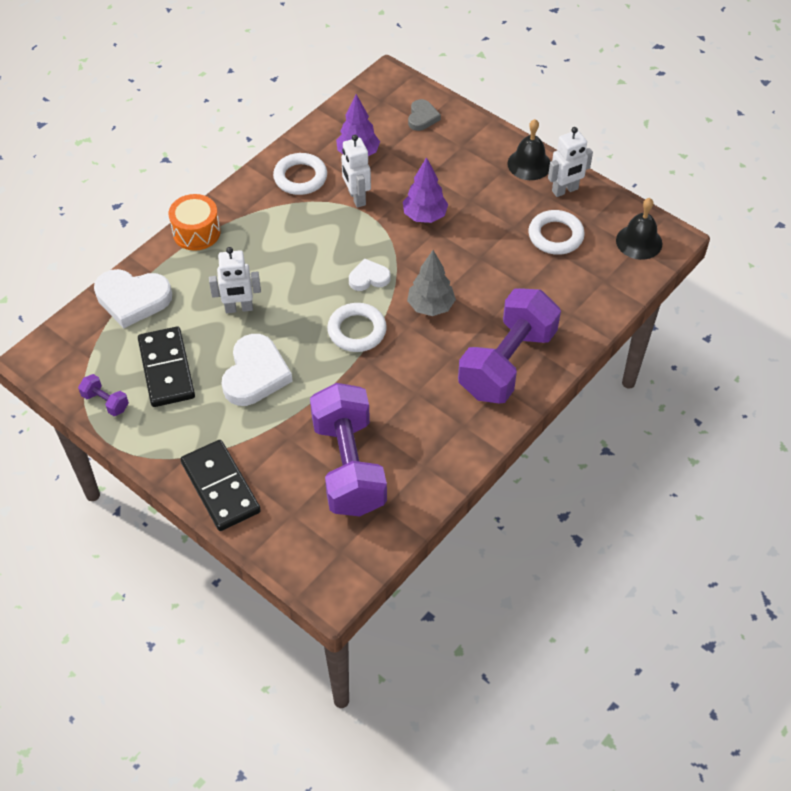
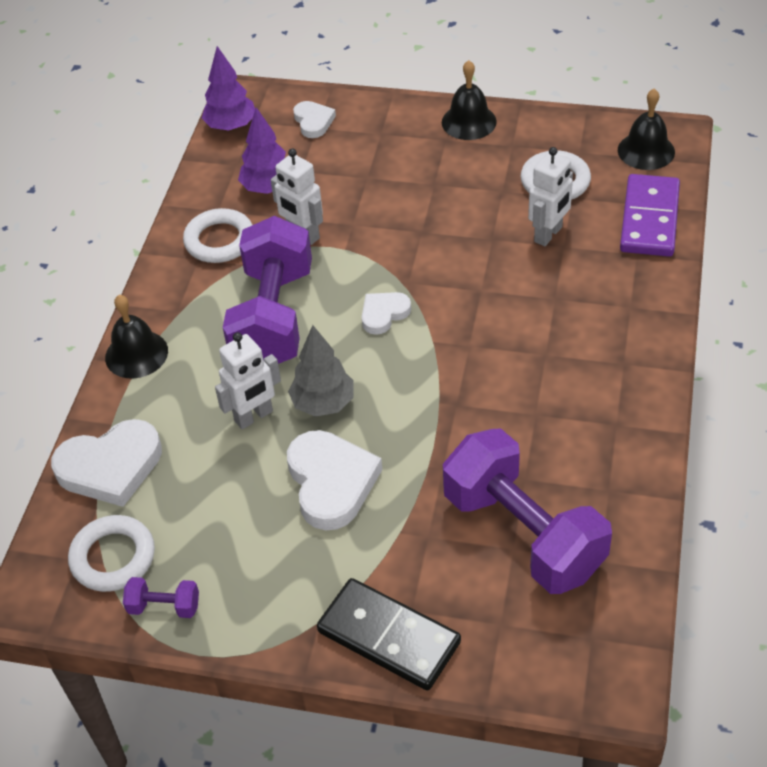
camera: 25 degrees left, 5 degrees down
black domino [138,327,195,407] -> none
orange drum [169,194,221,251] -> black bell [105,295,168,379]
white ring [327,303,387,352] -> white ring moved to [68,515,155,592]
purple tree [403,157,448,223] -> purple tree moved to [202,46,255,131]
grey tree [407,250,456,316] -> grey tree moved to [288,325,354,417]
grey heart [408,99,441,131] -> white heart [293,101,336,138]
purple dumbbell [458,288,561,403] -> purple dumbbell moved to [223,216,312,364]
white robot [548,127,593,197] -> white robot moved to [528,147,573,246]
none -> purple domino [620,174,680,257]

